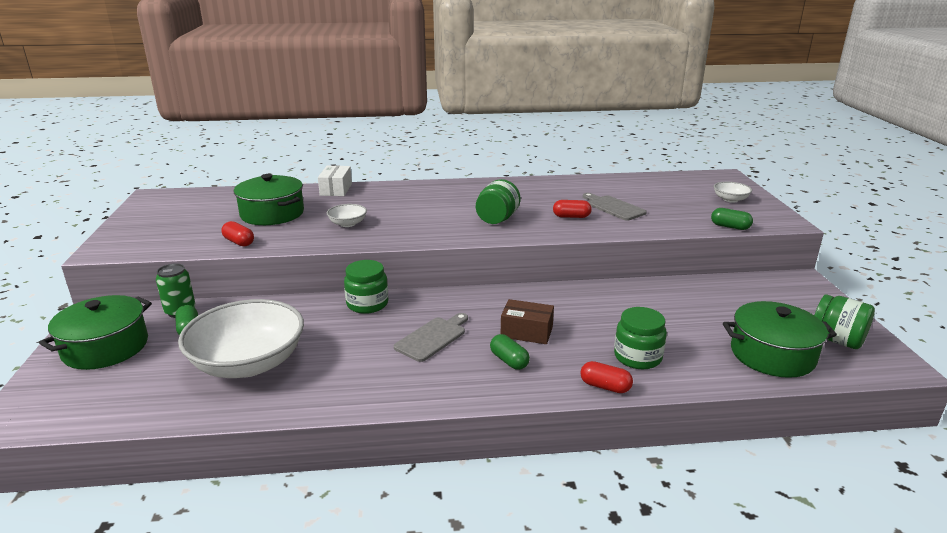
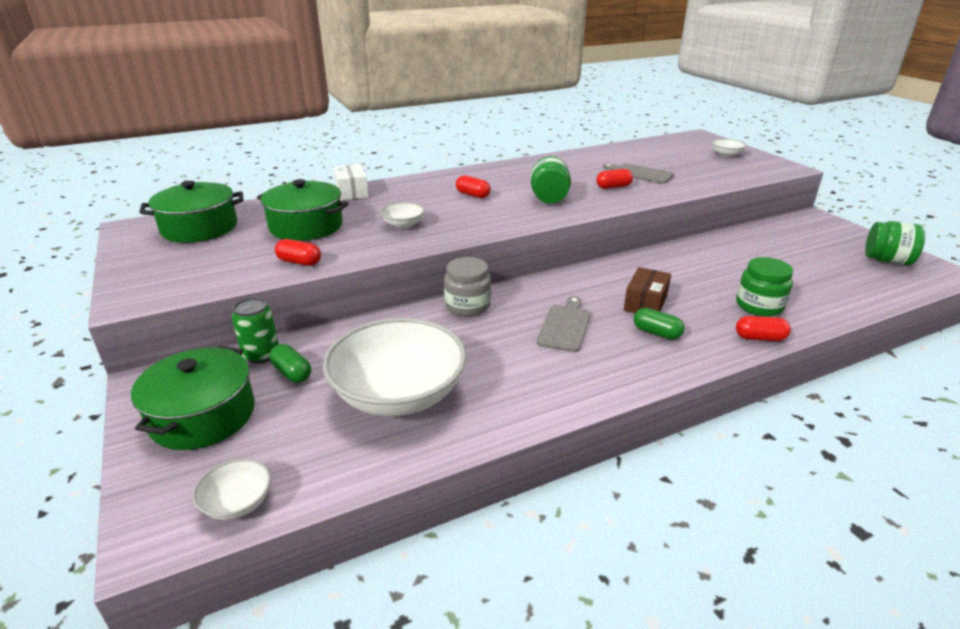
camera: 20 degrees left, 5 degrees up
green jar [344,260,388,314] -> grey jar [444,257,491,316]
brown box [501,299,554,344] -> brown box turned 60 degrees counterclockwise [624,267,671,313]
green capsule [711,208,753,230] -> none
green pot [723,301,837,378] -> green pot moved to [139,181,244,243]
none -> white bowl [193,459,271,520]
none -> red capsule [456,175,491,198]

